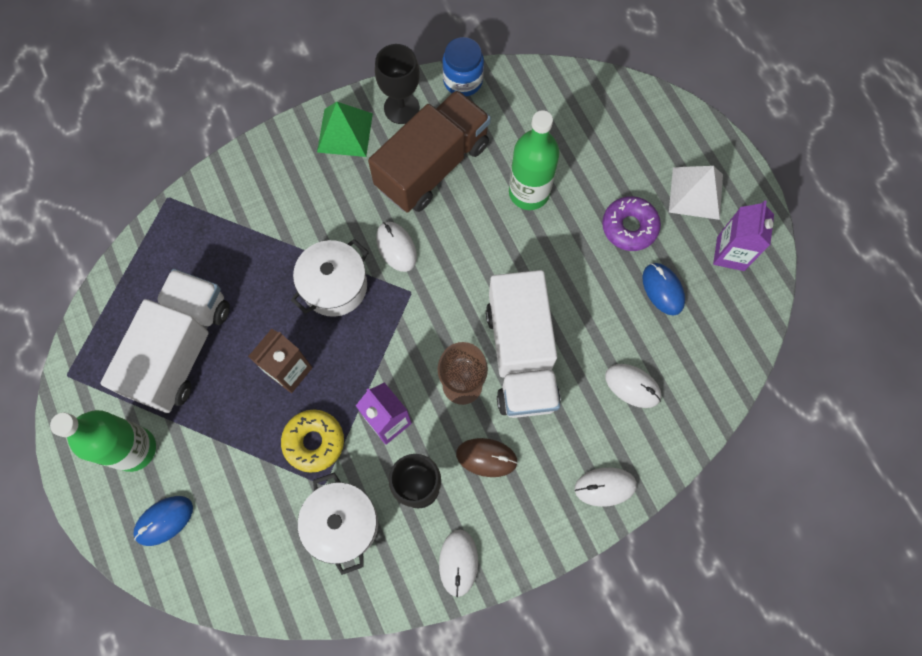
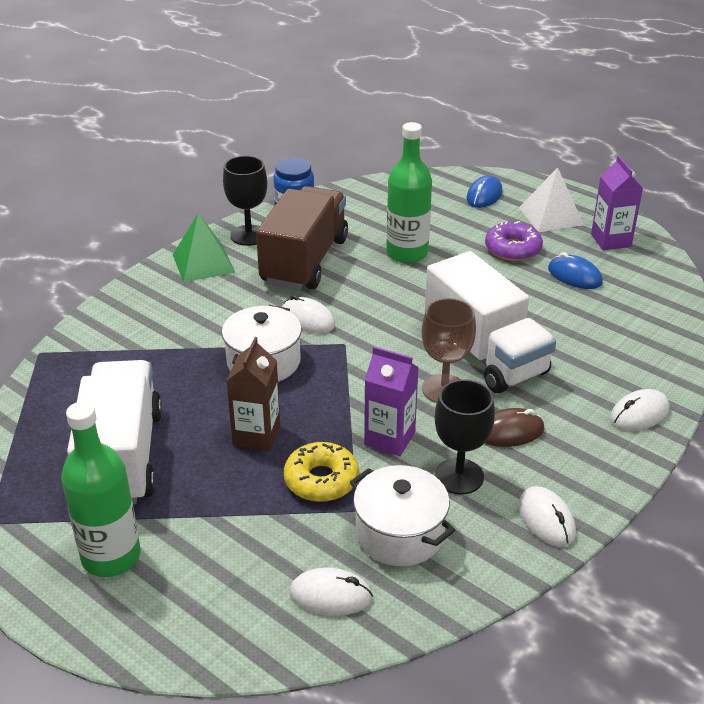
camera: 25 degrees left, 35 degrees down
blue mouse [133,496,193,546] -> blue mouse moved to [467,175,503,208]
white mouse [605,364,661,408] -> white mouse moved to [290,568,373,616]

